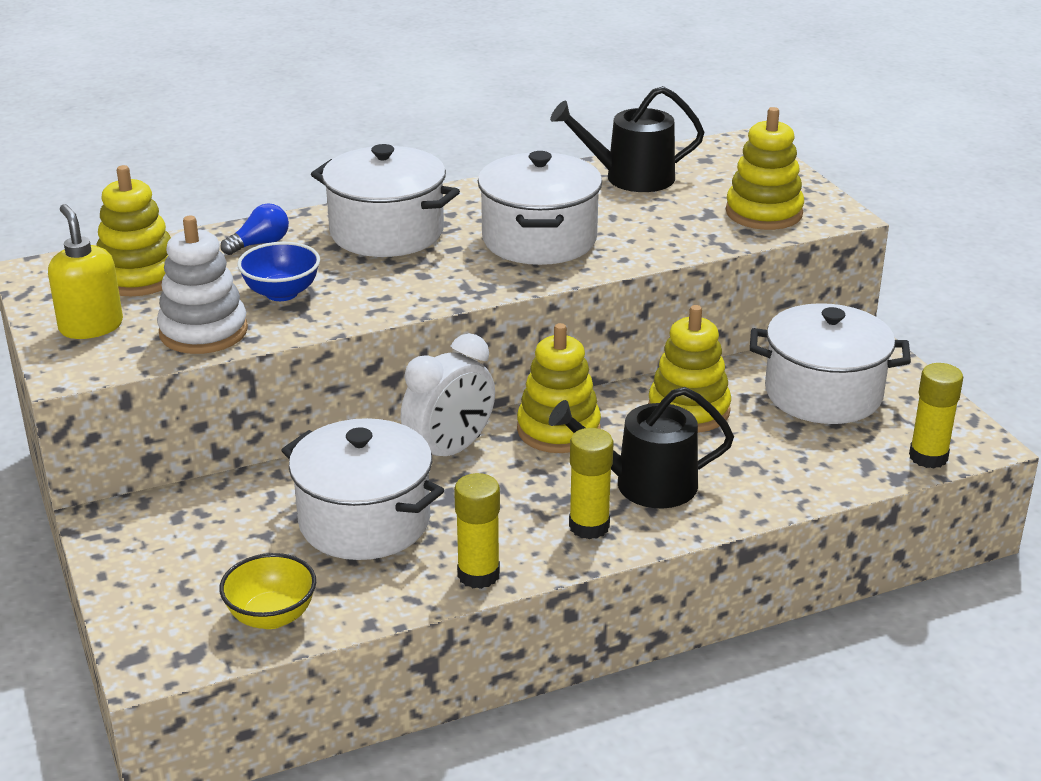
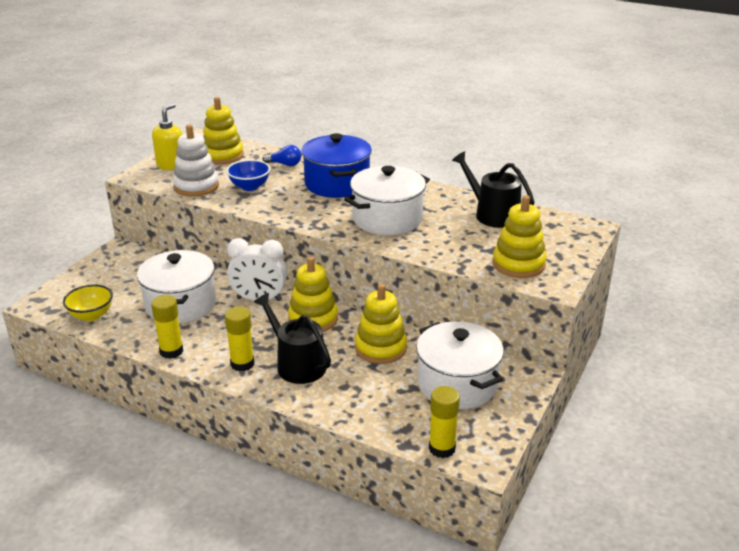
camera: 50 degrees right, 0 degrees up
white pot [311,144,460,257] -> blue pot [301,133,372,198]

